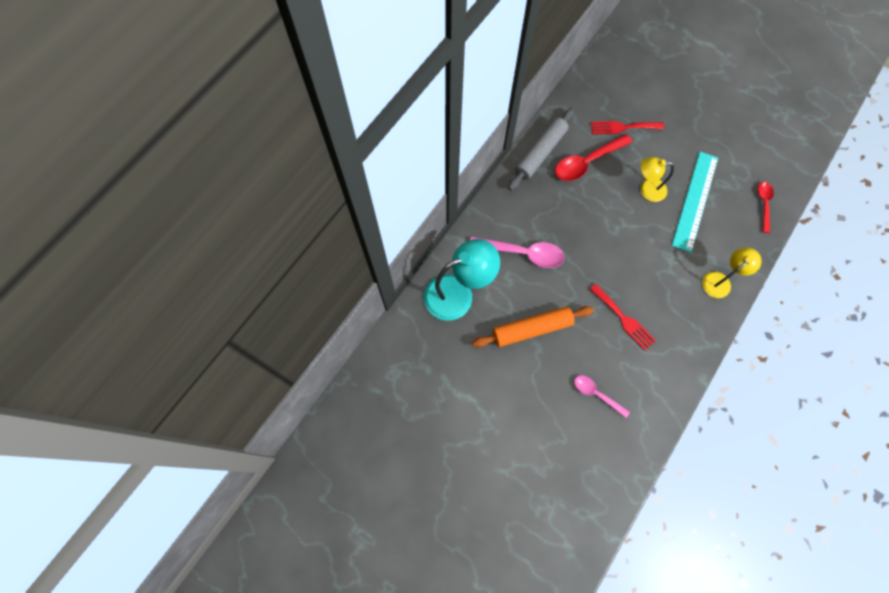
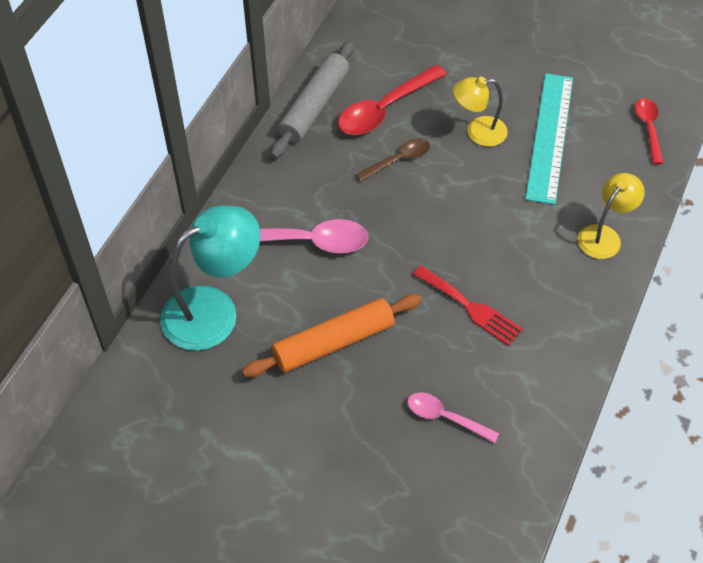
camera: 10 degrees left, 15 degrees down
red fork [591,121,664,134] -> none
none -> brown spoon [356,138,430,182]

